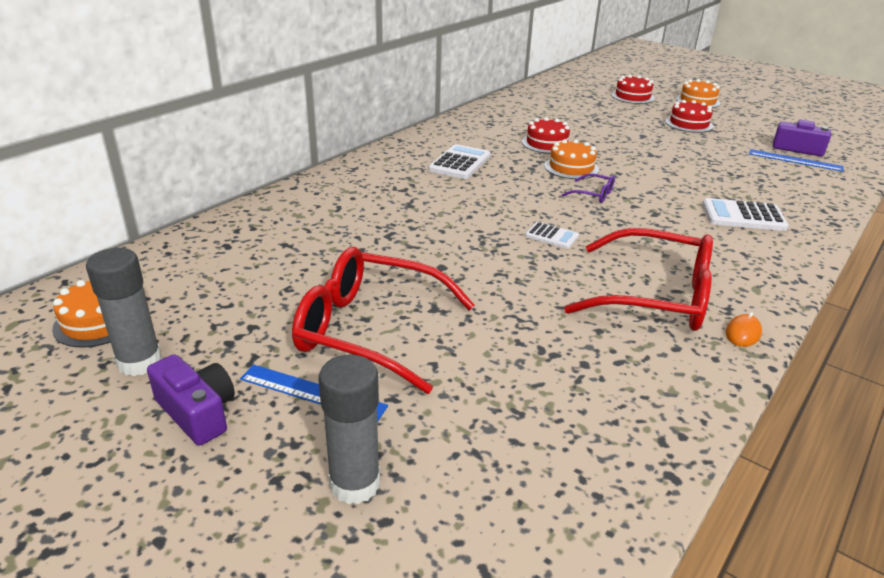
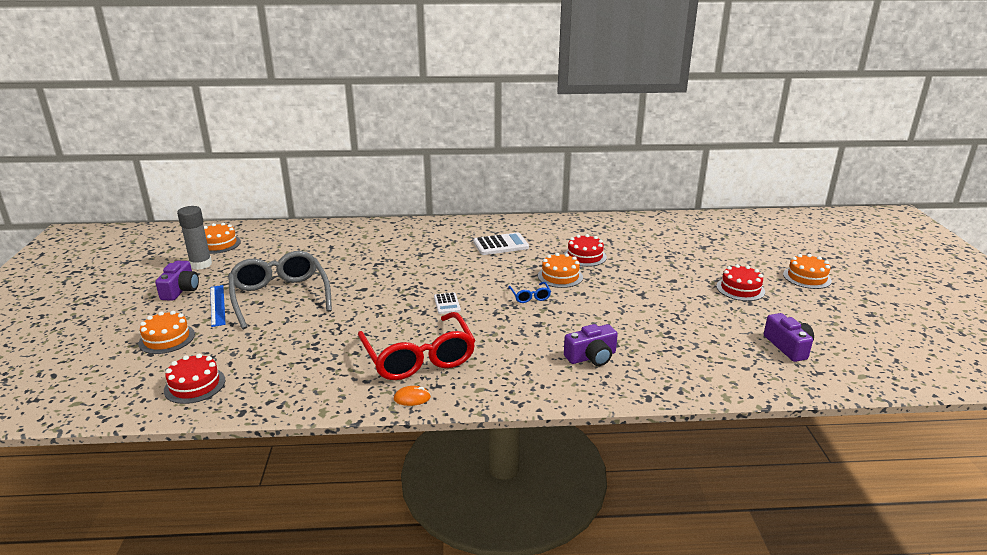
camera: 50 degrees right, 5 degrees down
red glasses [292,247,475,394] -> grey glasses [228,251,332,329]
grey glue stick [318,355,380,504] -> orange cake [138,311,195,354]
purple glasses [562,173,615,203] -> blue glasses [508,282,551,303]
red cake [611,75,655,104] -> red cake moved to [164,354,225,404]
white calculator [702,198,789,231] -> purple camera [564,324,618,366]
blue ruler [749,149,843,172] -> none

